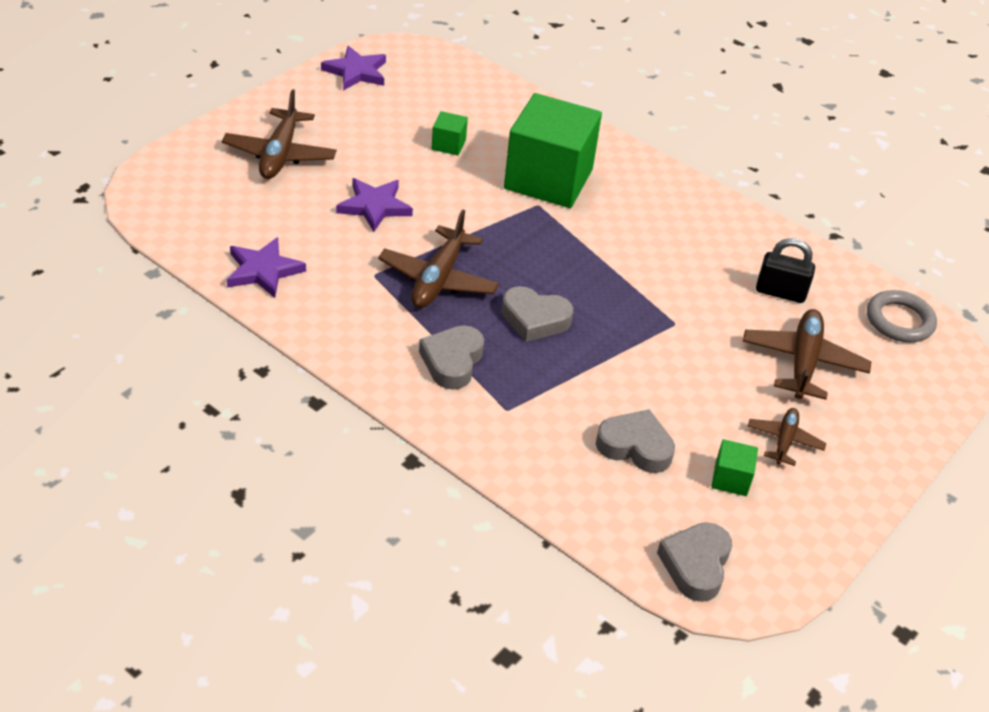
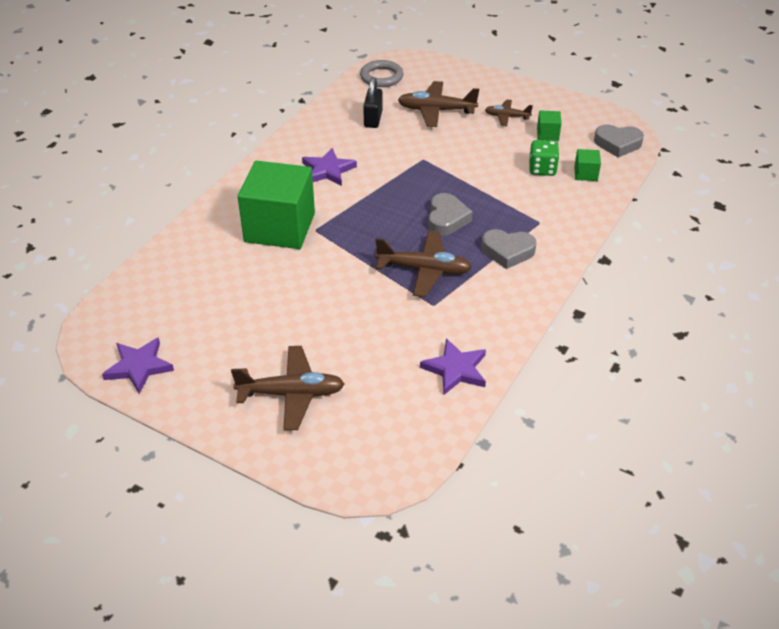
camera: 95 degrees left, 0 degrees up
purple star [336,178,413,232] -> purple star moved to [302,148,357,186]
green cube [431,111,468,155] -> green cube moved to [574,149,601,181]
grey heart [596,410,675,473] -> green dice [529,140,559,176]

